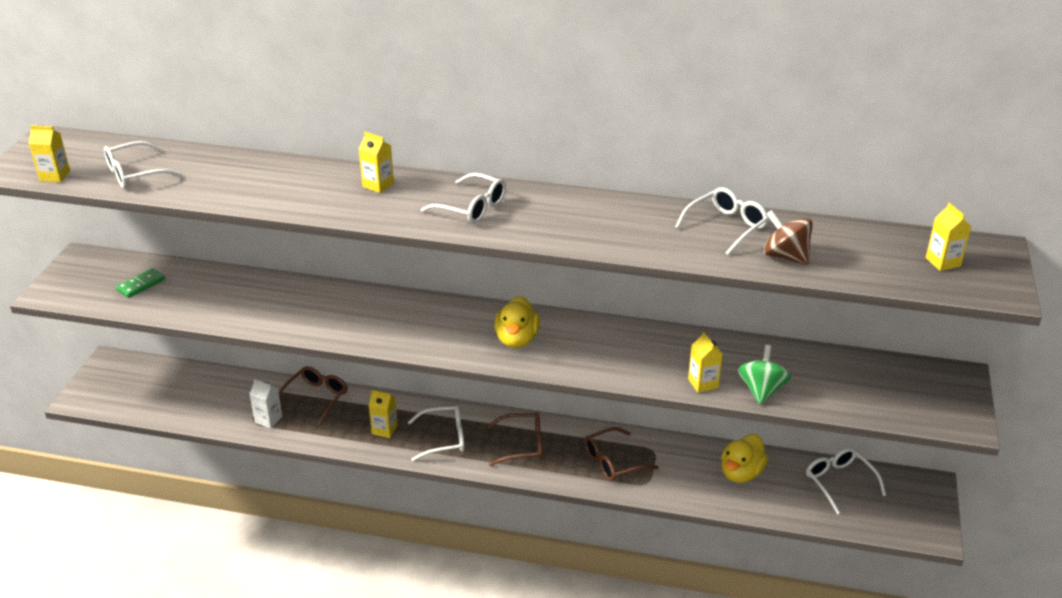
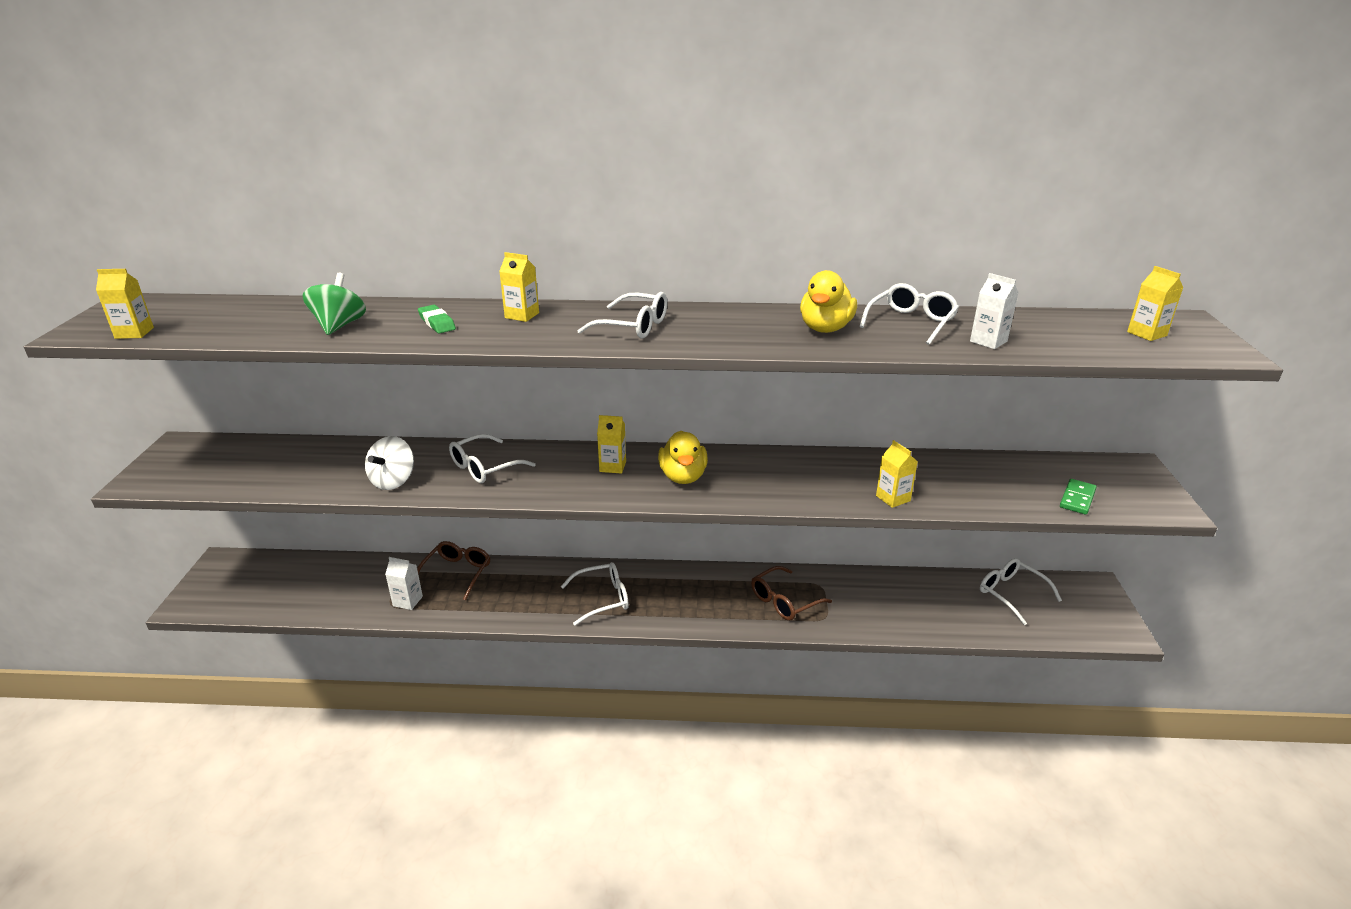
camera: 10 degrees left, 5 degrees down
white glasses [104,141,182,188] -> white glasses moved to [449,434,536,483]
green domino [116,268,165,298] -> green domino moved to [1060,479,1097,515]
yellow carton [369,390,398,438] -> yellow carton moved to [597,415,626,474]
brown glasses [487,413,542,466] -> none
yellow duck [721,434,768,483] -> yellow duck moved to [800,270,857,333]
green spinning top [738,345,791,405] -> green spinning top moved to [302,273,366,335]
brown spinning top [764,210,813,265] -> white carton [970,273,1019,349]
none -> white spinning top [365,436,414,490]
none -> green eraser [418,305,456,333]

